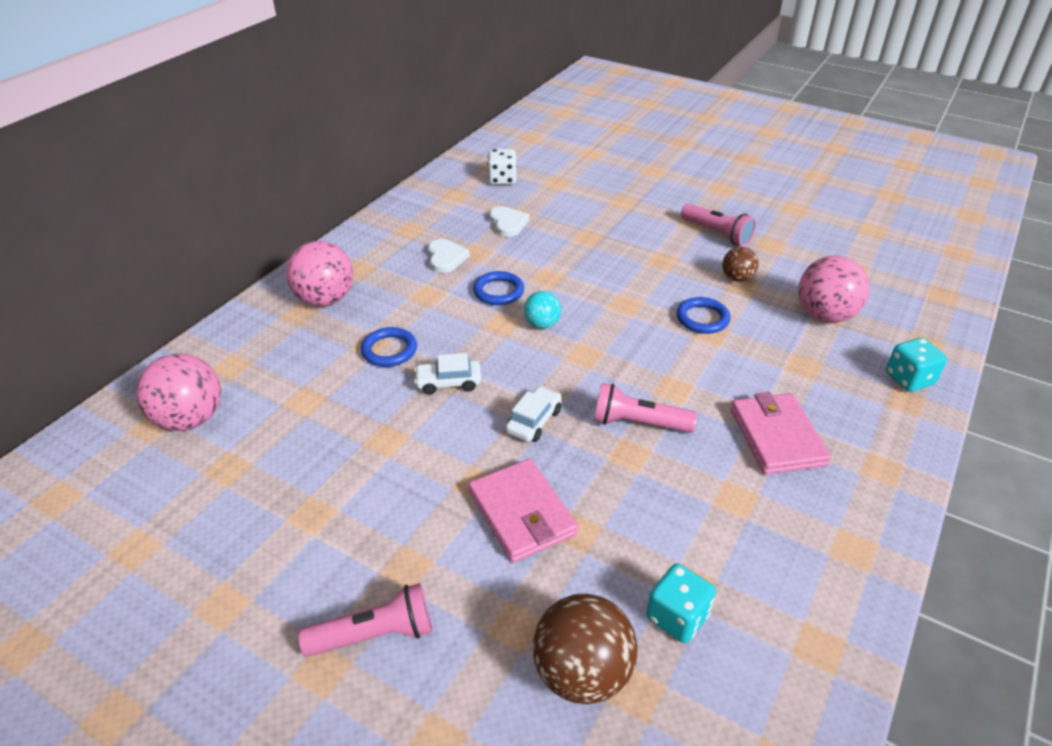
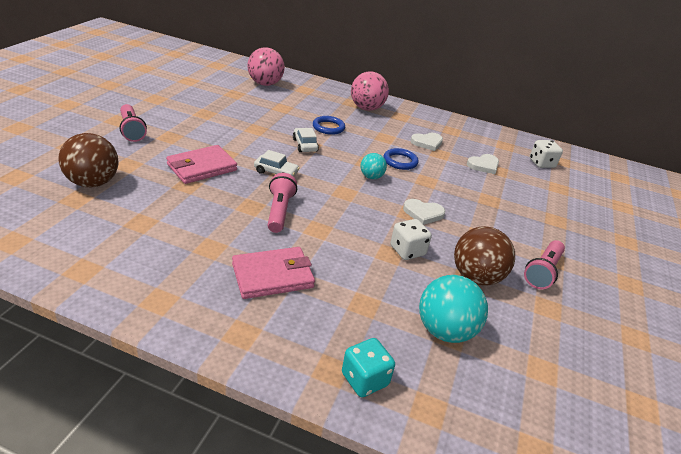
camera: 75 degrees right, 5 degrees down
turquoise dice [646,563,716,643] -> none
blue ring [676,297,731,334] -> white dice [390,219,432,260]
brown ball [722,247,759,282] -> brown ball [454,226,515,286], size x1.78
pink ball [798,256,870,323] -> turquoise ball [419,275,488,343]
none -> white heart [403,199,445,225]

